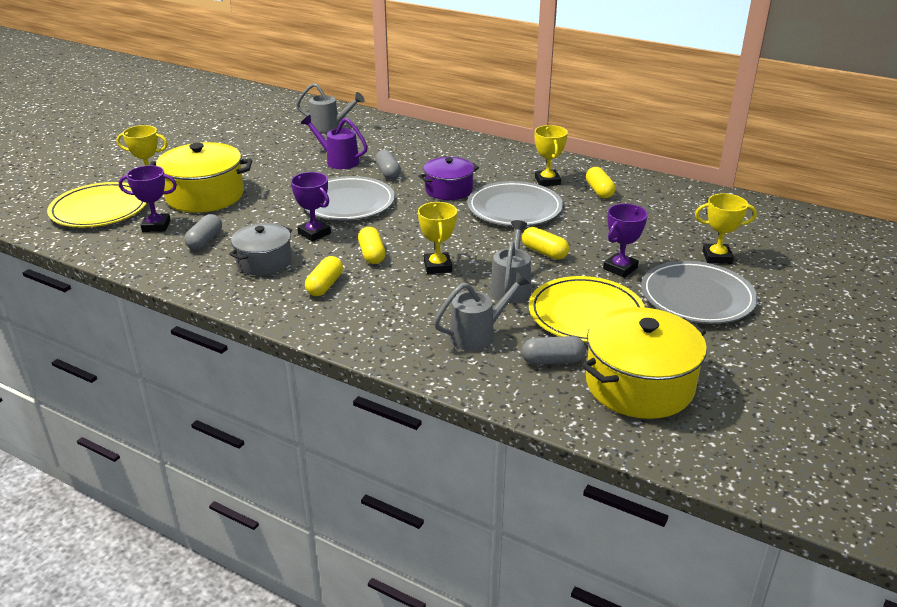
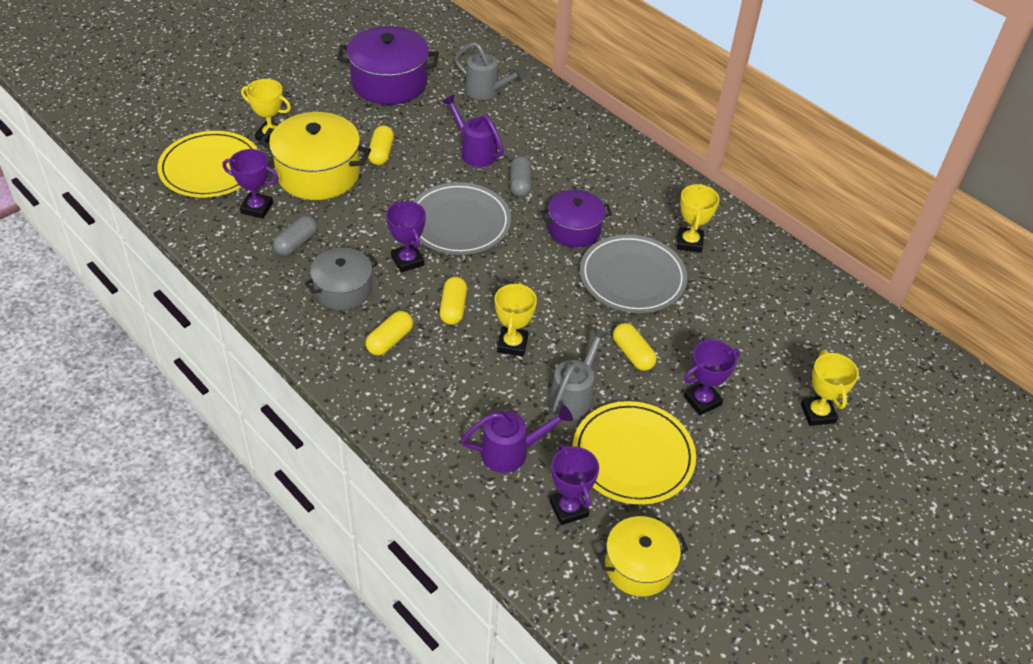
camera: 15 degrees right, 15 degrees up
grey watering can [434,272,530,351] -> purple watering can [461,405,573,473]
grey capsule [522,336,586,365] -> purple trophy [549,444,599,525]
yellow pot [582,307,707,419] -> yellow pot [597,516,688,597], size x0.63
yellow capsule [586,167,616,198] -> yellow capsule moved to [368,125,394,165]
grey plate [641,261,757,324] -> none
yellow trophy [695,193,757,264] -> yellow trophy turned 60 degrees clockwise [801,351,859,426]
none -> purple pot [337,26,439,105]

